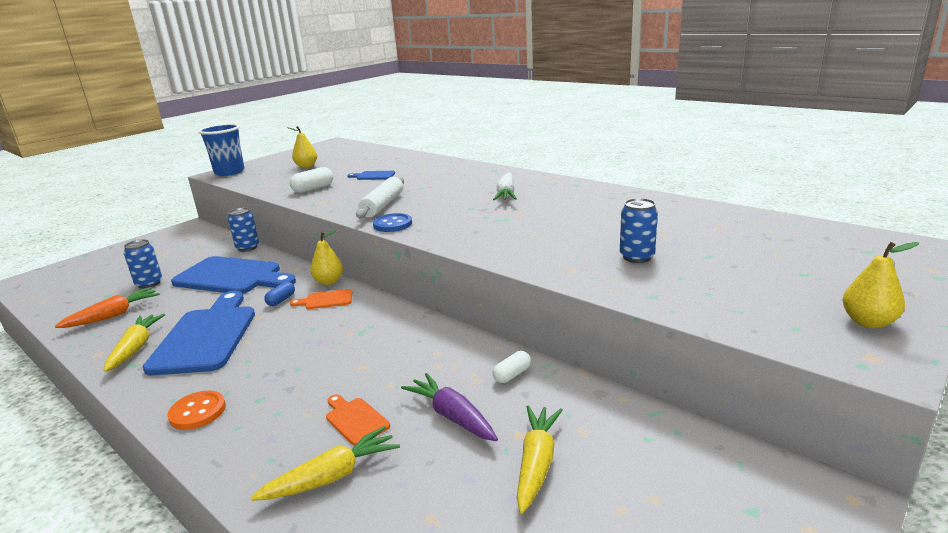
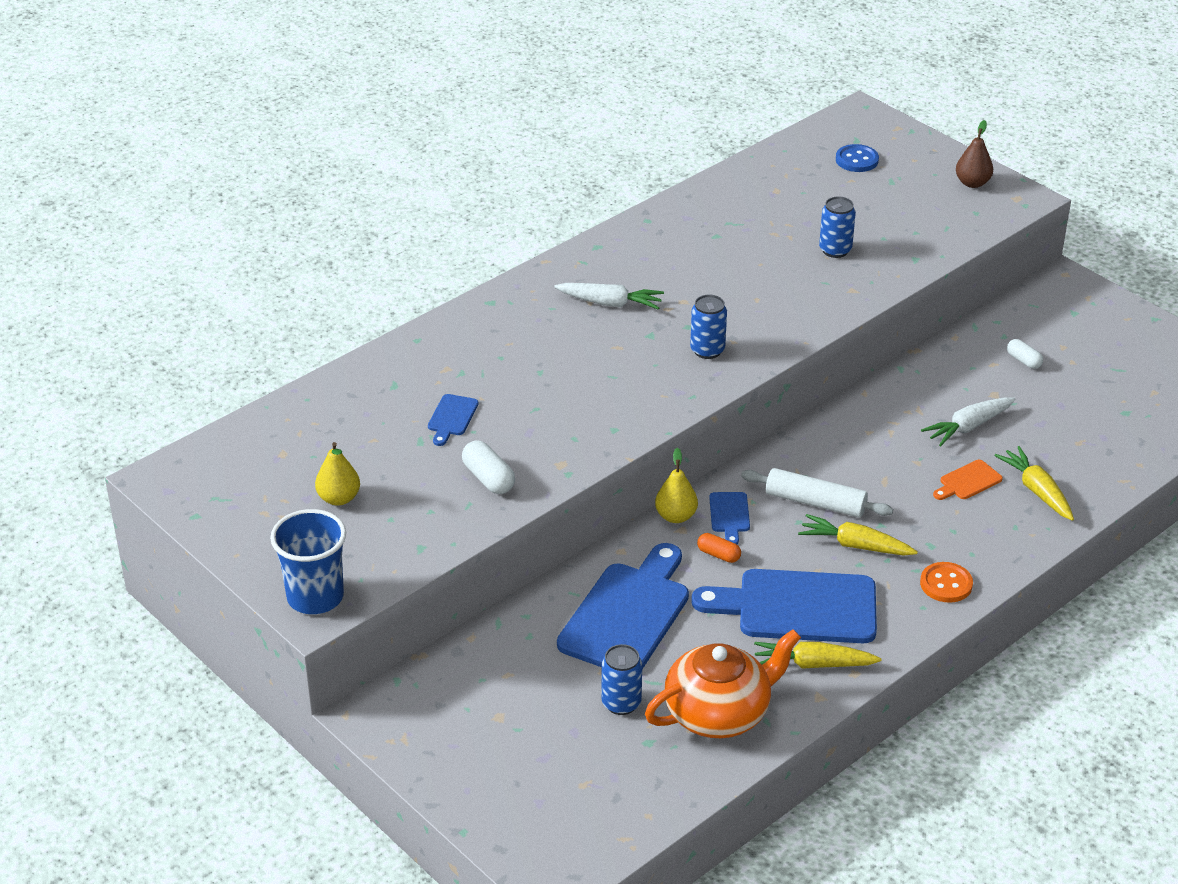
camera: 85 degrees left, 15 degrees up
orange carrot [55,287,160,328] -> orange teapot [645,629,801,738]
blue can [228,208,259,252] -> blue can moved to [690,294,727,359]
blue capsule [264,282,295,306] -> orange capsule [697,533,741,563]
orange cutting board [290,289,353,309] -> blue cutting board [709,492,750,544]
white rolling pin [356,177,404,218] -> white rolling pin moved to [741,468,893,517]
blue button [373,213,412,232] -> blue button moved to [836,144,879,172]
purple carrot [401,373,498,441] -> white carrot [921,398,1016,446]
white capsule [493,351,531,383] -> white capsule moved to [1007,339,1043,369]
yellow carrot [517,405,563,514] -> yellow carrot moved to [798,514,918,556]
yellow pear [843,242,919,328] -> brown pear [956,120,993,188]

